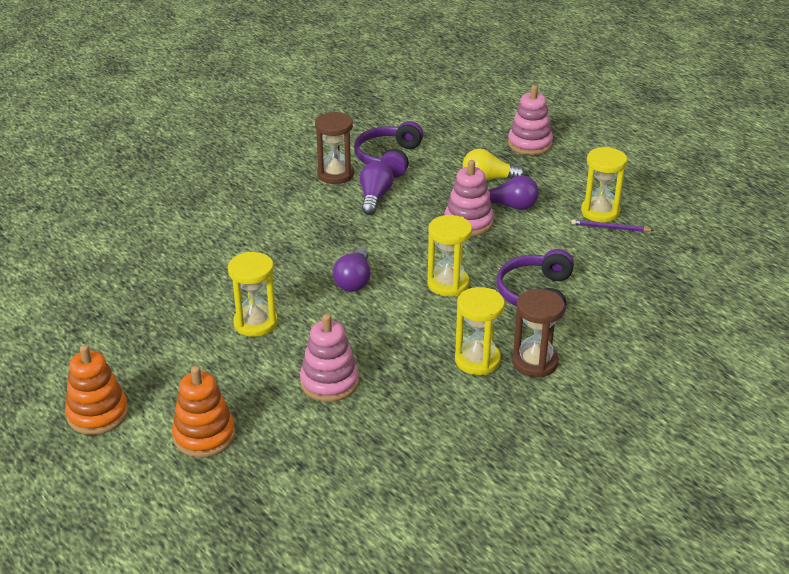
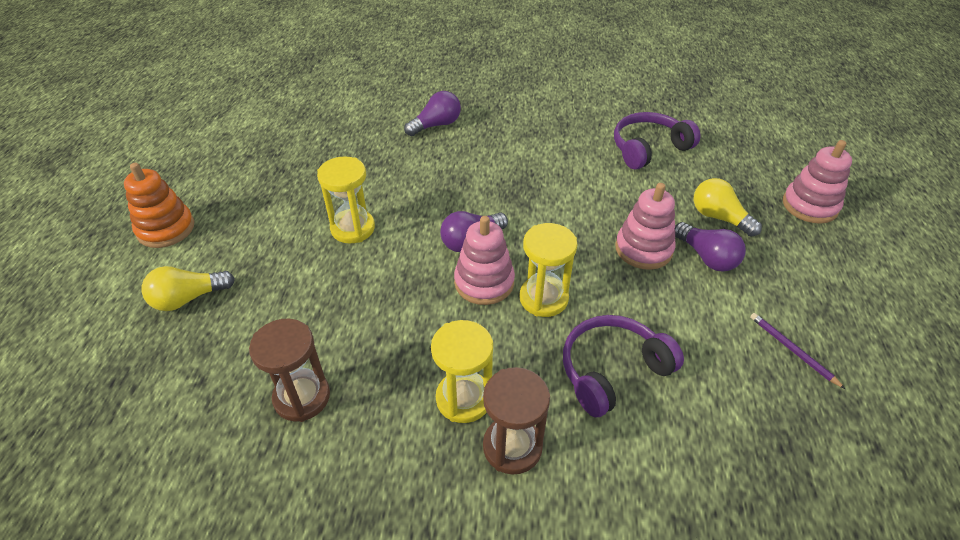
camera: 45 degrees right, 10 degrees up
orange stacking toy [172,366,235,458] -> yellow light bulb [142,266,235,311]
pink stacking toy [300,314,359,402] -> pink stacking toy moved to [454,216,515,305]
brown hourglass [315,112,354,184] -> brown hourglass moved to [249,319,330,422]
purple light bulb [360,161,394,215] -> purple light bulb moved to [404,91,461,136]
yellow hourglass [581,147,628,222] -> none

